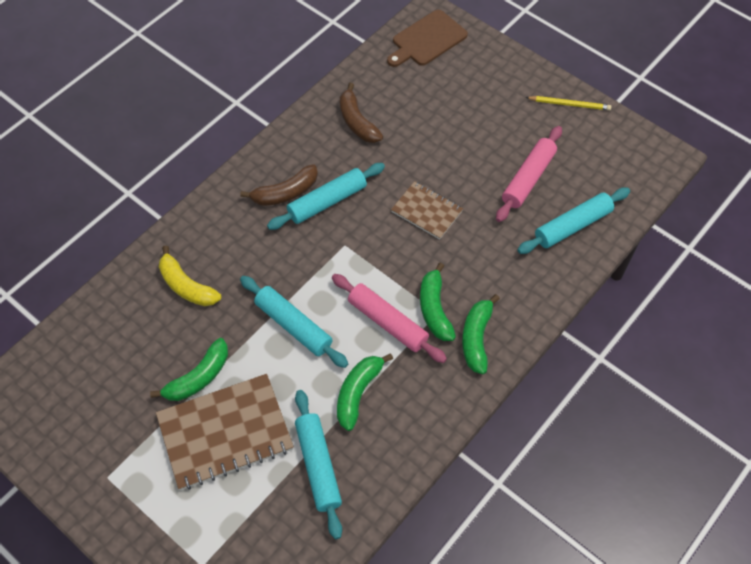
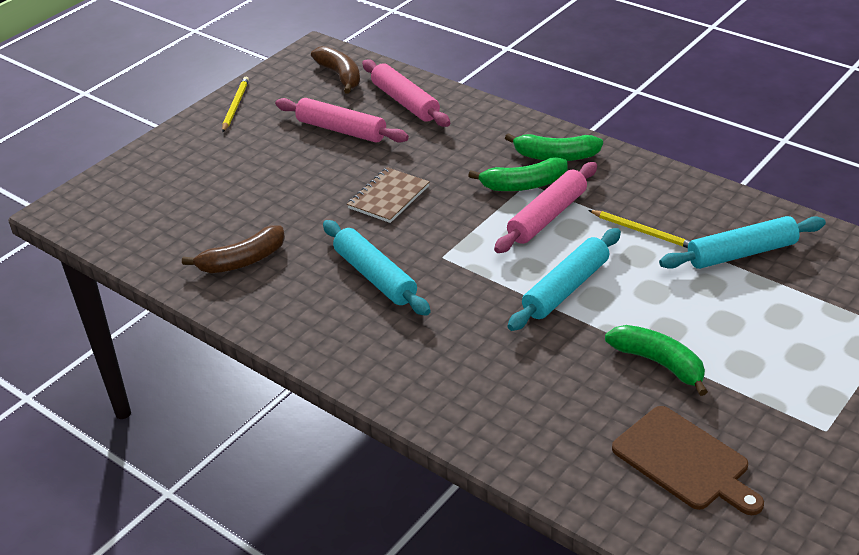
camera: 90 degrees left, 20 degrees down
brown notebook [156,374,294,490] -> none
yellow banana [159,245,221,306] -> none
brown banana [240,164,318,206] -> brown banana moved to [311,46,360,94]
green banana [337,353,393,431] -> yellow pencil [588,210,690,248]
brown cutting board [387,10,468,67] -> brown cutting board moved to [612,406,764,515]
turquoise rolling pin [517,188,630,254] -> pink rolling pin [362,59,450,127]

